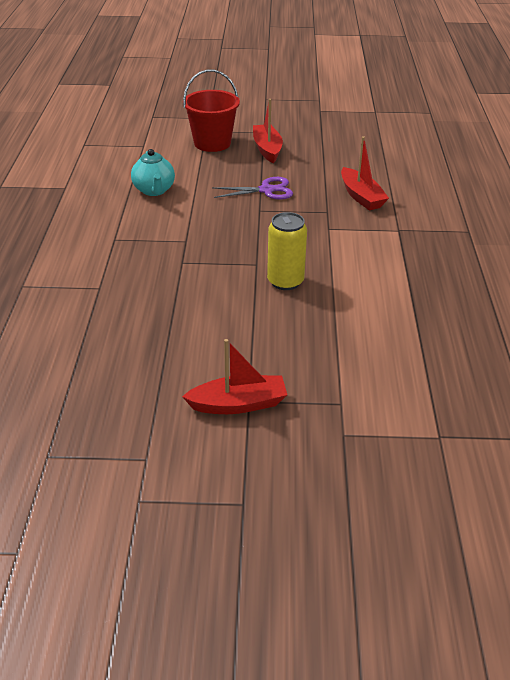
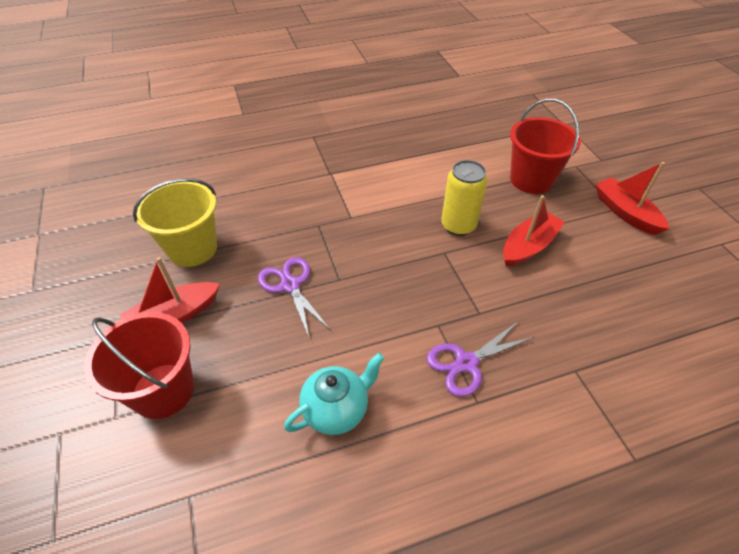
camera: 110 degrees left, 10 degrees up
red boat [341,136,389,210] -> red boat moved to [503,195,565,267]
none -> yellow bucket [133,178,217,267]
none -> purple scissors [427,322,534,397]
none -> red bucket [510,99,581,194]

